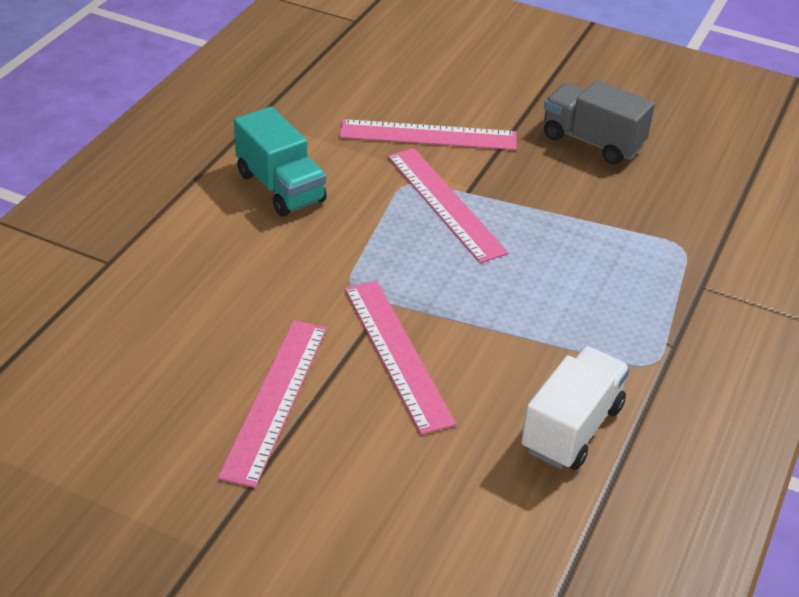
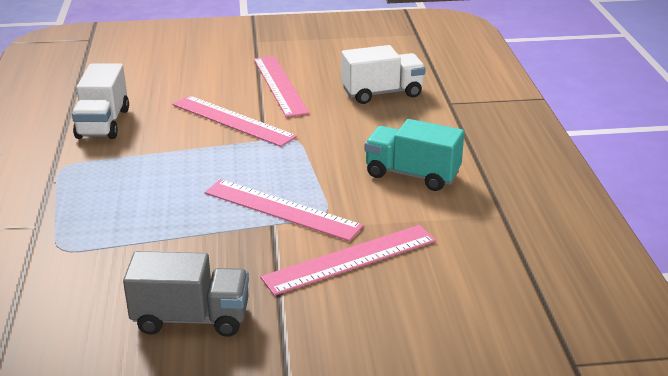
camera: 150 degrees right, 10 degrees down
none -> white truck [341,45,426,104]

